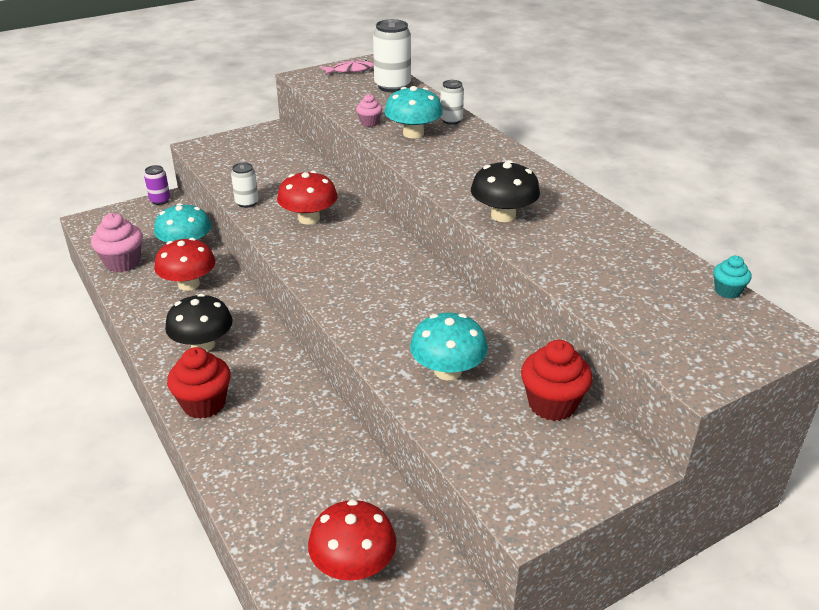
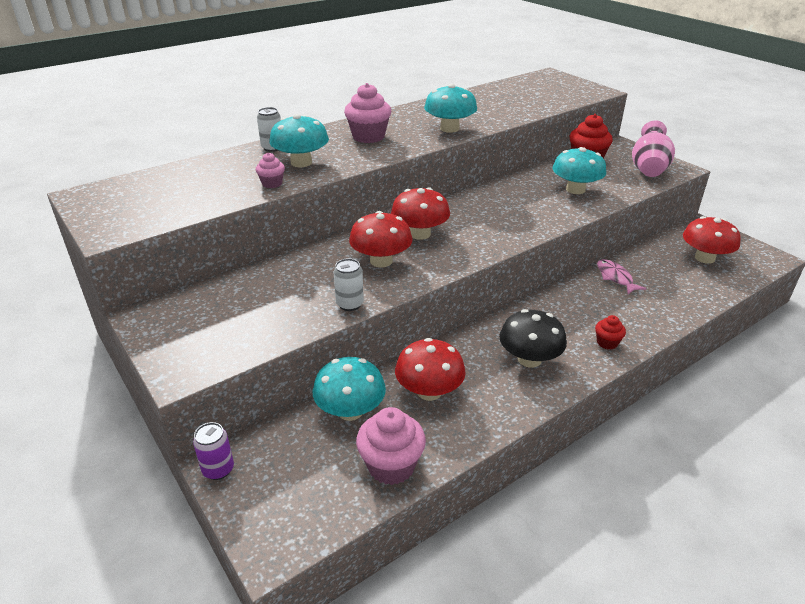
camera: 95 degrees left, 0 degrees up
red cupcake [167,347,231,419] -> red cupcake [595,315,626,350], size x0.54
pink fish [321,60,374,75] -> pink fish moved to [597,259,647,294]
white can [373,19,411,92] -> none
black mushroom [471,160,540,222] -> turquoise mushroom [424,84,477,133]
turquoise cupcake [713,256,752,299] -> none
none -> pink cupcake [344,83,391,143]
none -> red mushroom [391,187,450,240]
none -> pink vase [632,120,675,177]

